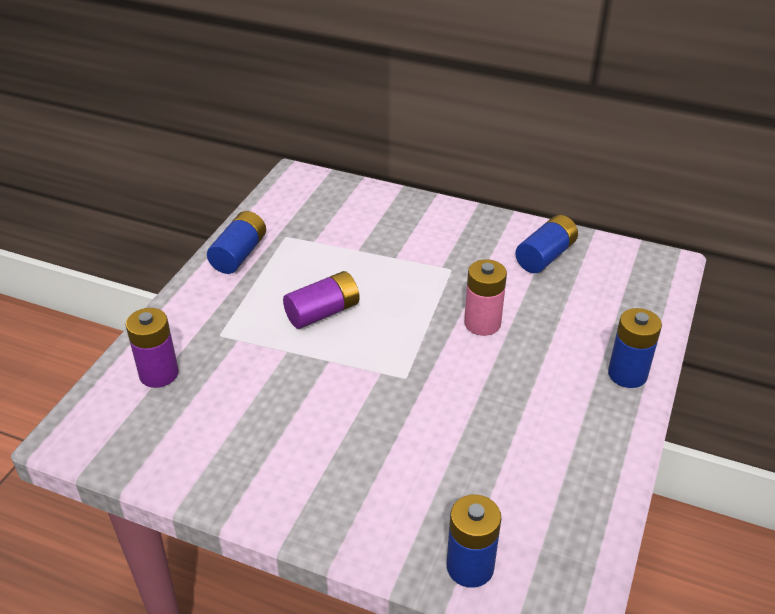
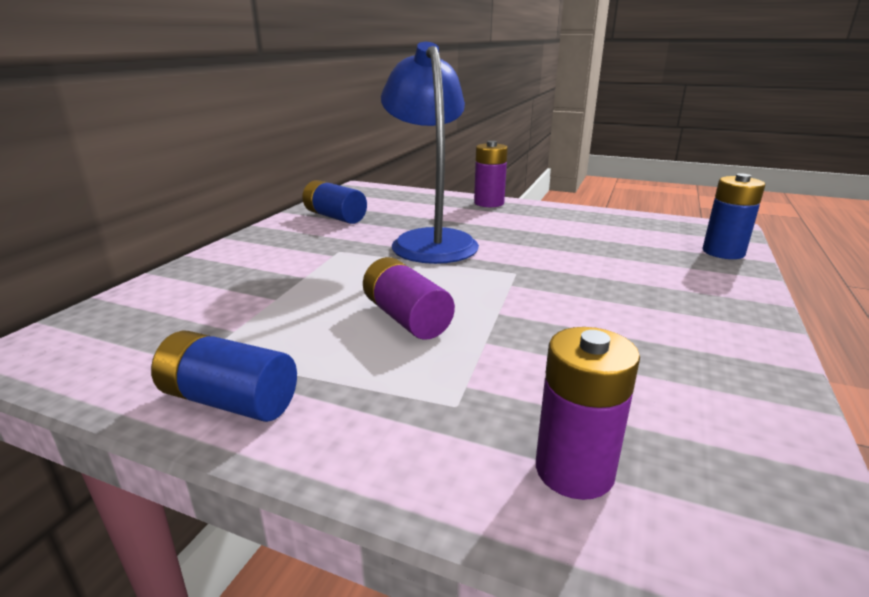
camera: 90 degrees left, 15 degrees down
pink battery [464,259,507,336] -> blue lamp [381,42,479,264]
blue battery [608,308,662,388] -> purple battery [474,141,508,207]

